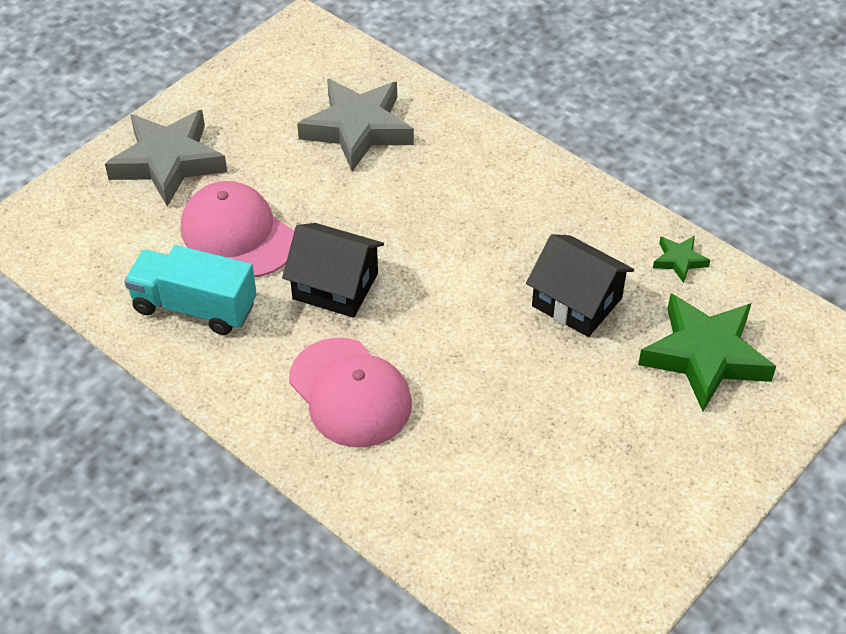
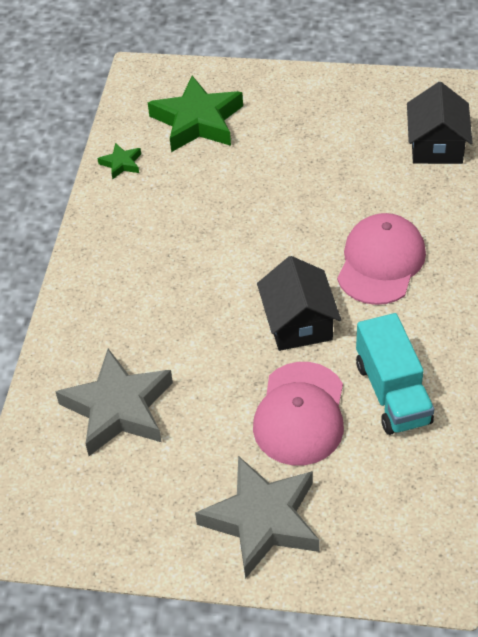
camera: 120 degrees left, 0 degrees up
black house [526,234,634,337] -> black house moved to [407,82,473,164]

